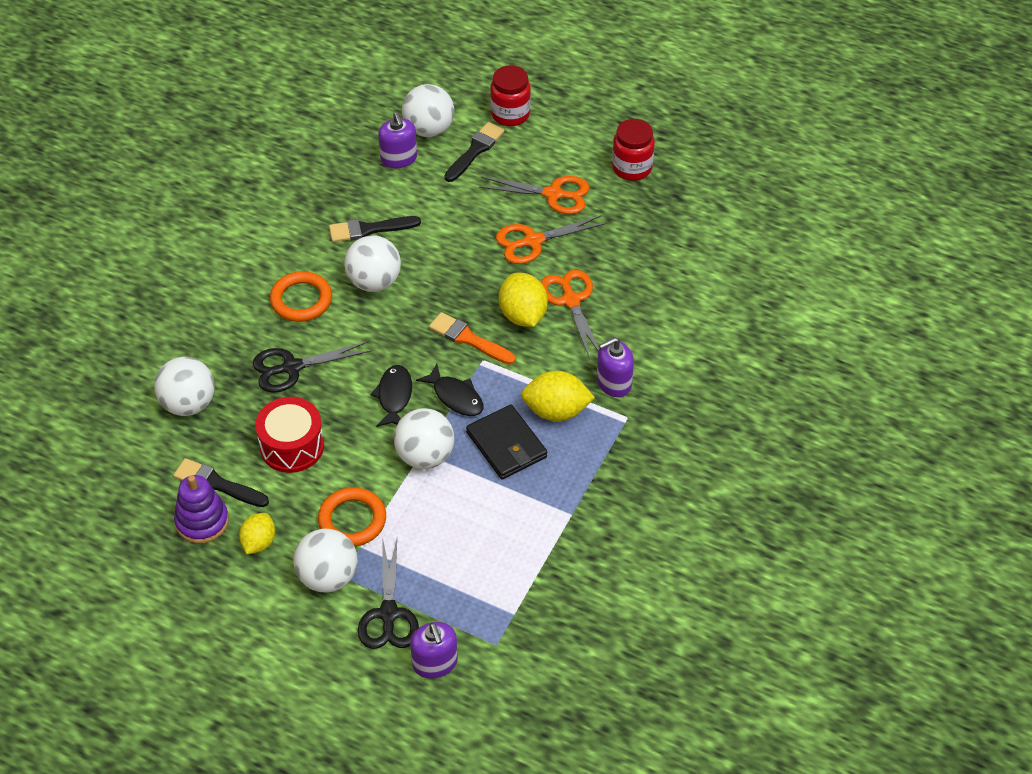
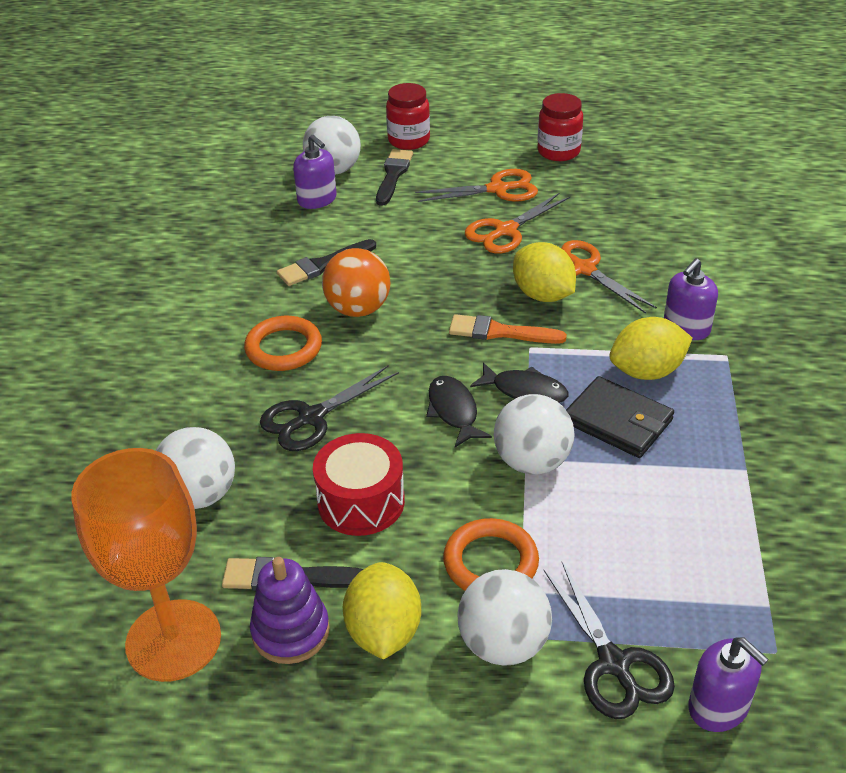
camera: 20 degrees left, 10 degrees down
yellow lemon [239,513,275,554] -> yellow lemon [343,562,421,660], size x1.53
white ball [344,236,401,292] -> orange ball [322,248,390,317]
none -> orange goblet [71,448,221,682]

